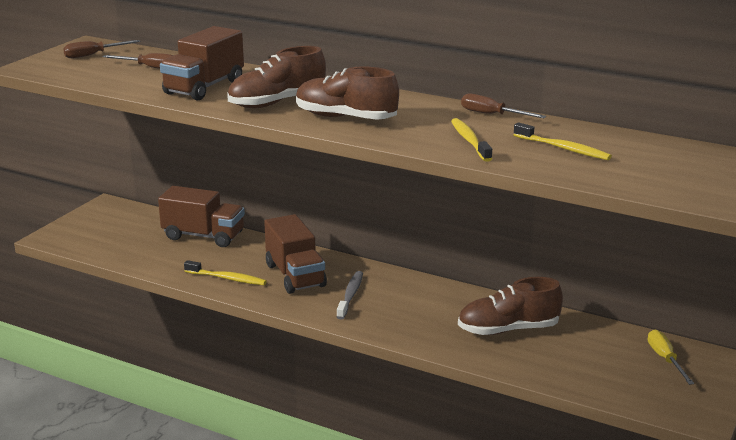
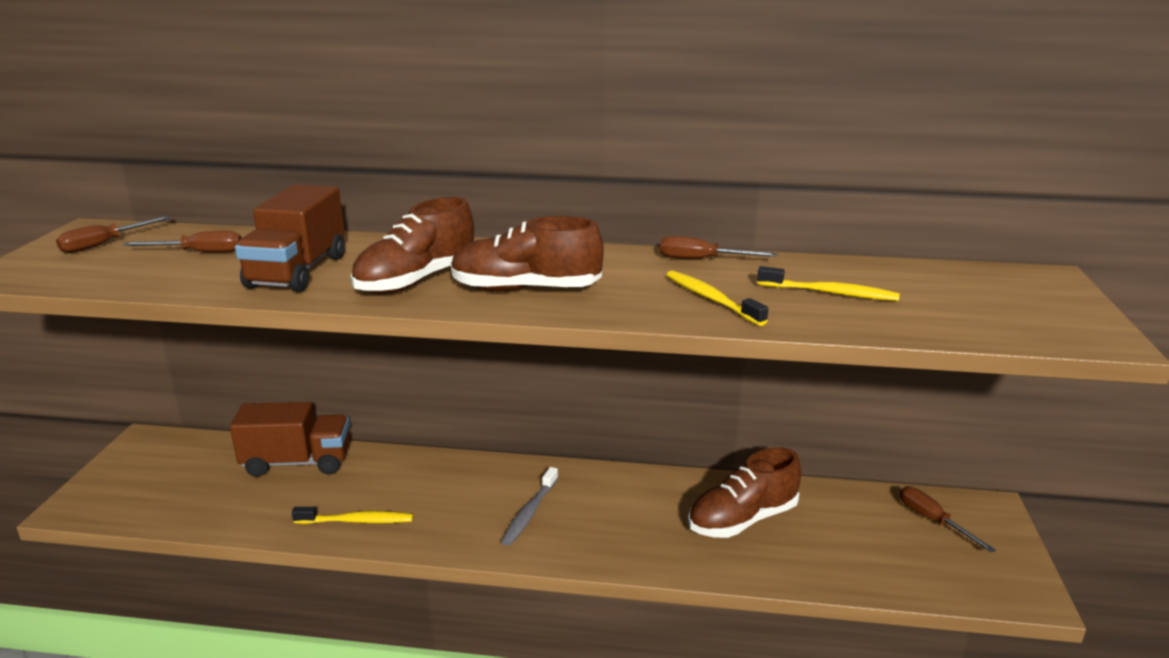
camera: 20 degrees left, 0 degrees up
brown truck [264,214,327,294] -> none
grey toothbrush [337,271,363,319] -> grey toothbrush turned 150 degrees counterclockwise [501,467,558,546]
yellow screwdriver [648,330,694,385] -> brown screwdriver [900,486,996,553]

